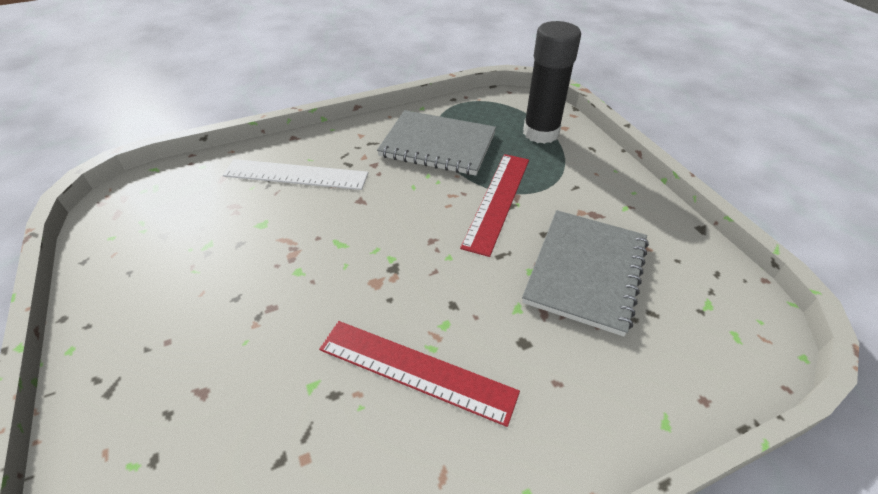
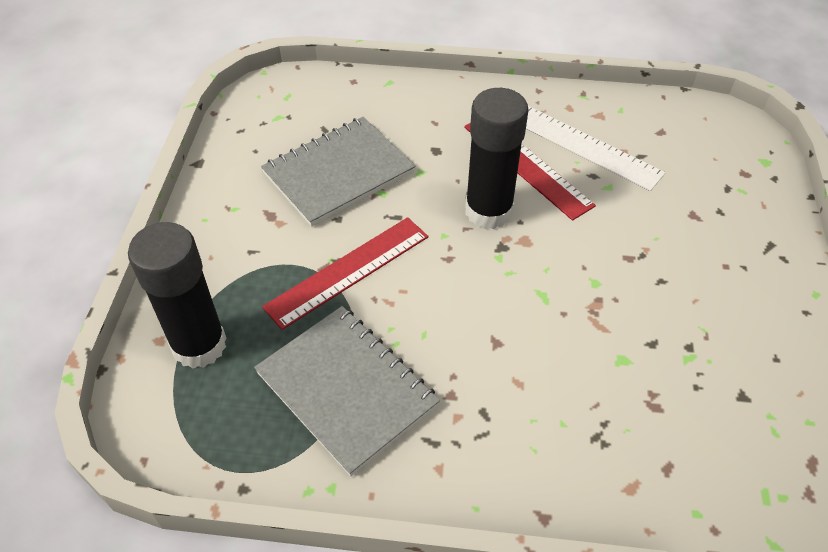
camera: 150 degrees left, 5 degrees up
white ruler [223,159,368,190] -> white ruler moved to [526,106,665,191]
none -> black glue stick [465,88,529,229]

